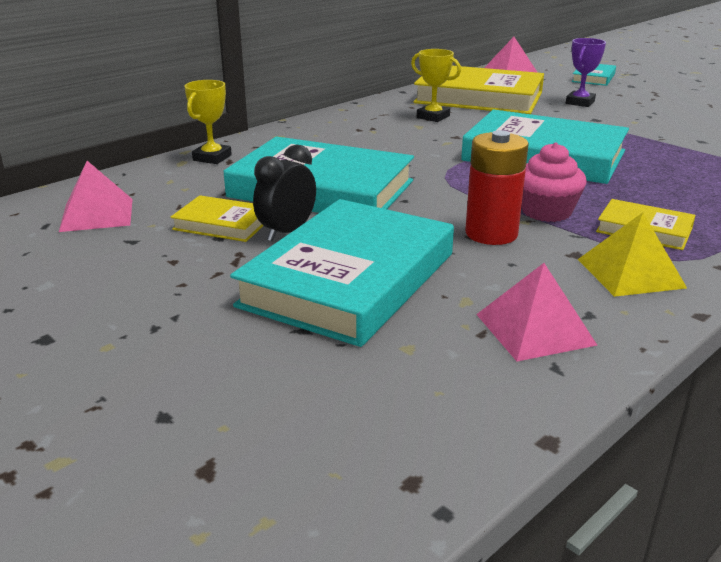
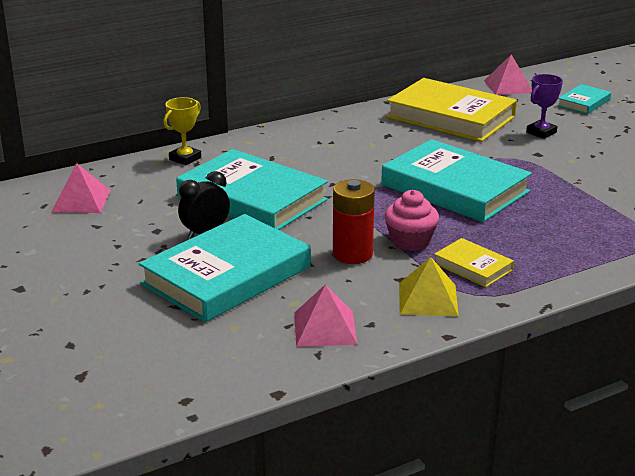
camera: 15 degrees right, 0 degrees up
yellow book [171,195,263,242] -> none
yellow trophy [411,49,461,122] -> none

